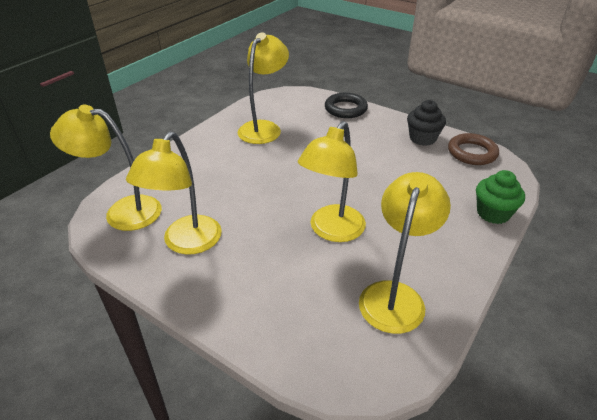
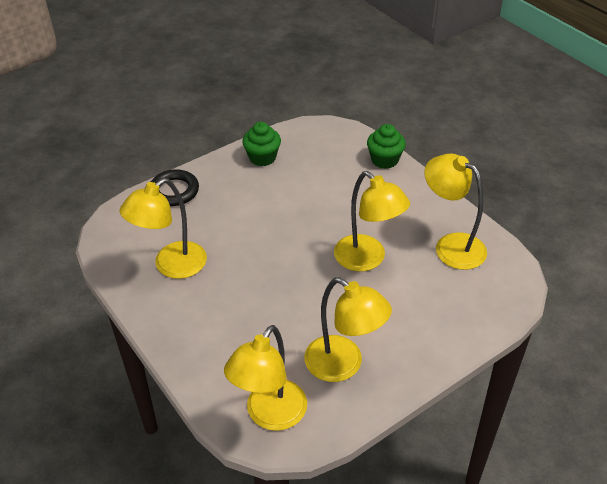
camera: 70 degrees left, 5 degrees up
yellow lamp [237,33,289,144] -> yellow lamp turned 90 degrees counterclockwise [119,178,207,279]
black cupcake [407,100,446,146] -> green cupcake [242,122,281,166]
brown ring [448,133,499,165] -> none

